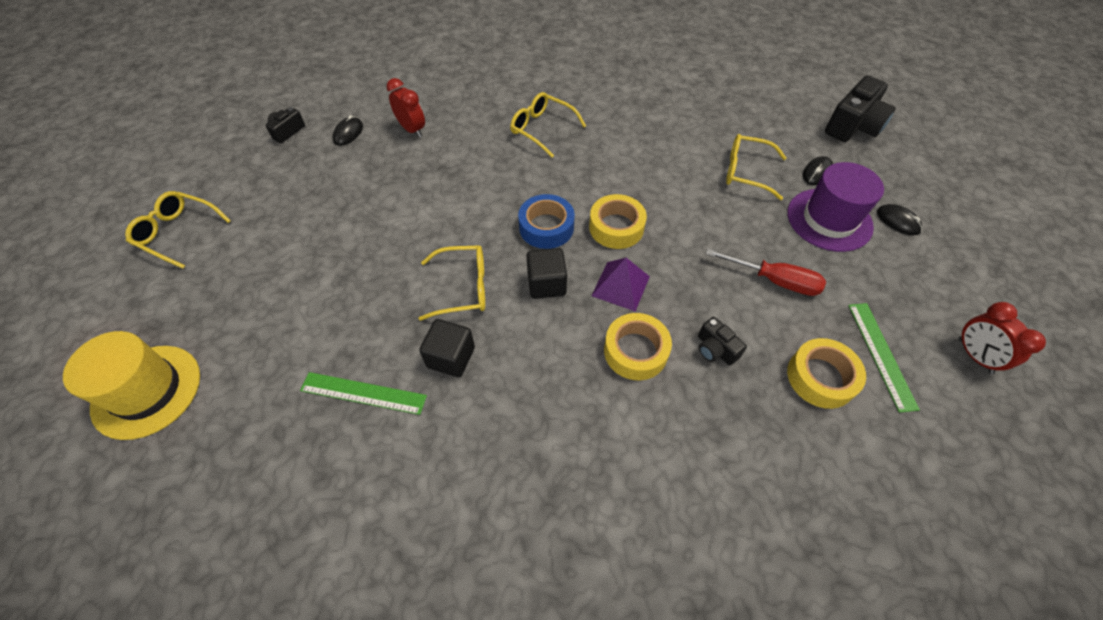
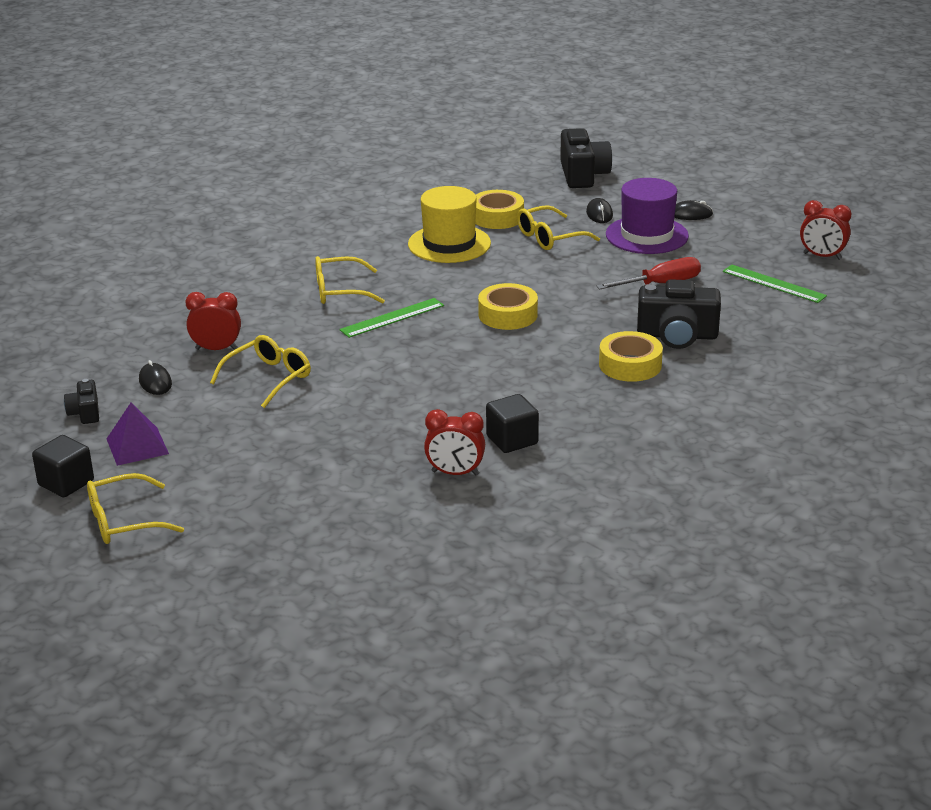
camera: 45 degrees left, 25 degrees down
yellow hat [63,331,200,440] -> yellow hat moved to [408,186,491,263]
green ruler [300,372,427,415] -> green ruler moved to [339,298,444,338]
yellow glasses [419,245,485,321] -> yellow glasses moved to [210,335,311,408]
blue tape [518,194,575,249] -> none
black cube [526,248,567,299] -> black cube moved to [32,435,94,497]
purple pyramid [592,258,650,311] -> purple pyramid moved to [107,403,169,466]
black camera [698,317,747,365] -> black camera [637,279,721,349], size x1.90
yellow tape [787,338,866,409] -> yellow tape moved to [475,190,524,229]
none -> red clock [424,409,485,476]

